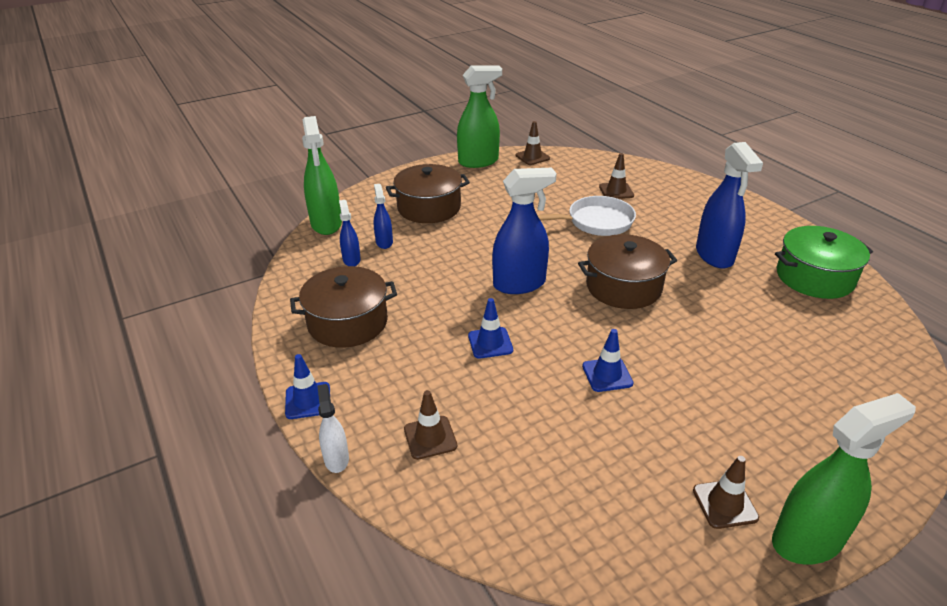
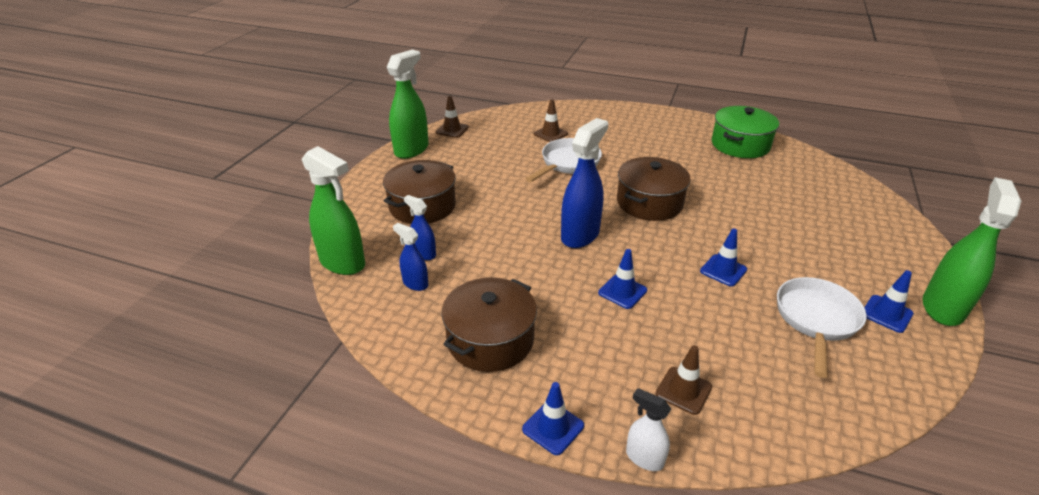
camera: 40 degrees left, 0 degrees up
brown traffic cone [693,456,759,529] -> blue traffic cone [864,270,914,333]
blue spray bottle [696,142,763,268] -> none
none -> white pan [777,277,867,378]

